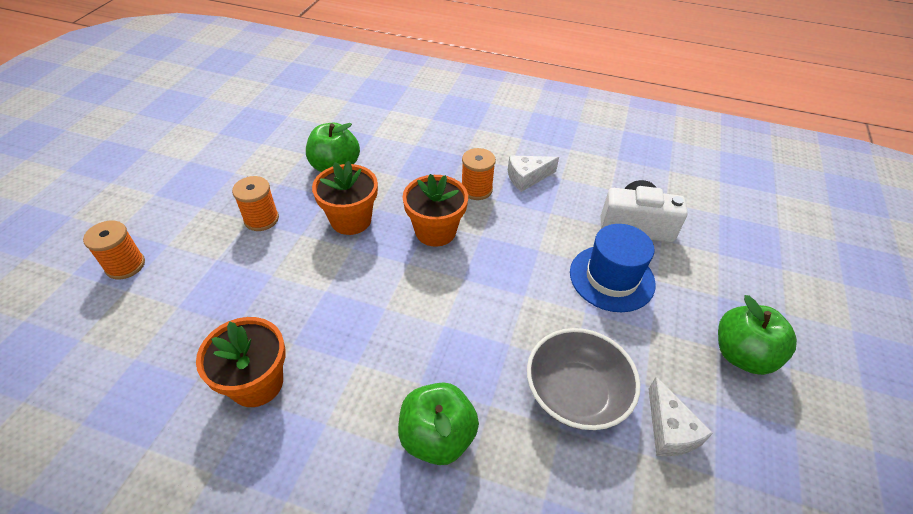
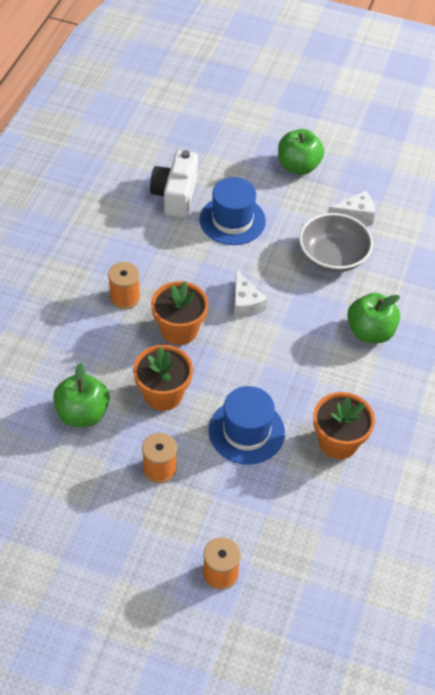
camera: 90 degrees left, 5 degrees up
white cheese [508,156,559,192] -> white cheese moved to [234,269,267,318]
none -> blue hat [209,386,285,465]

